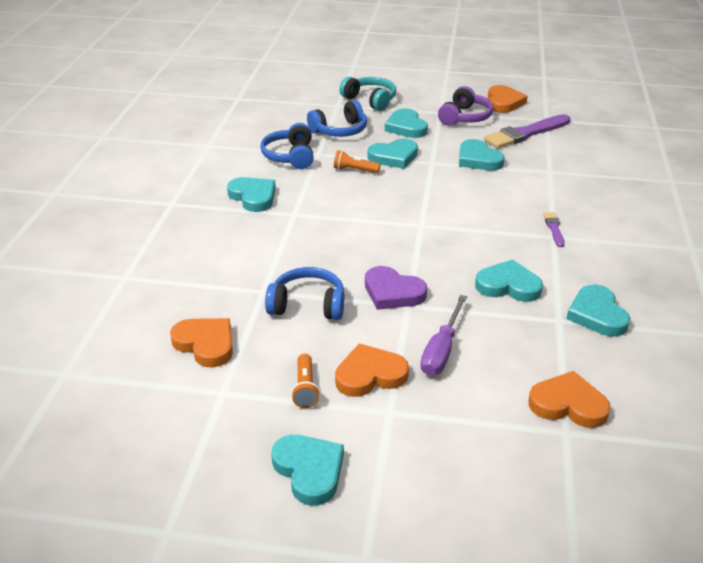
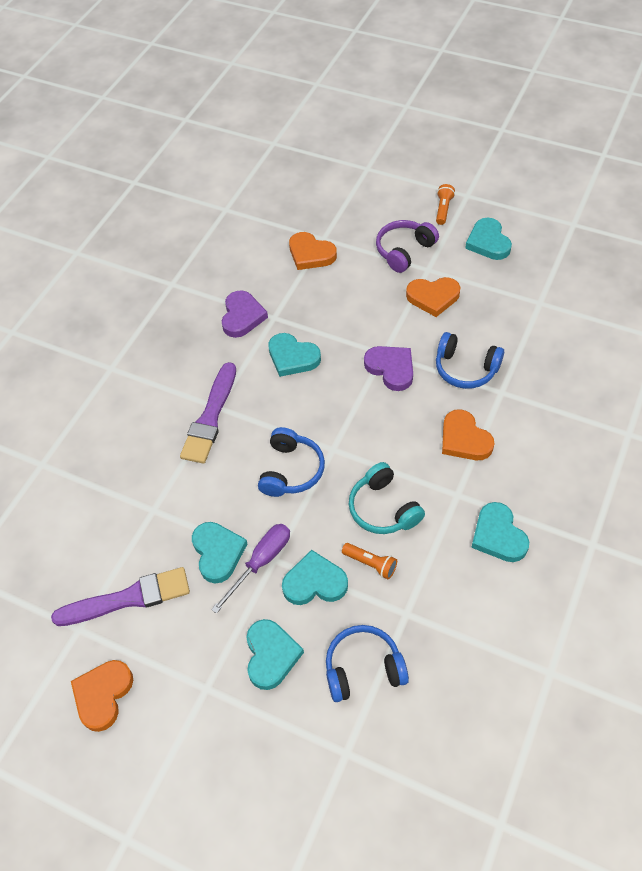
camera: 160 degrees left, 20 degrees up
orange heart [170,318,233,368] -> orange heart moved to [442,409,494,460]
blue headphones [260,123,314,169] -> blue headphones moved to [258,427,325,497]
orange flashlight [291,354,320,408] -> orange flashlight moved to [436,184,455,225]
turquoise headphones [339,76,396,111] -> turquoise headphones moved to [348,462,425,534]
purple screwdriver [420,295,467,376] -> purple screwdriver moved to [211,524,290,614]
purple headphones [438,86,493,126] -> purple headphones moved to [376,220,439,273]
purple brush [543,212,565,247] -> purple brush [180,362,236,464], size x2.12
turquoise heart [566,285,630,336] -> purple heart [222,290,268,338]

